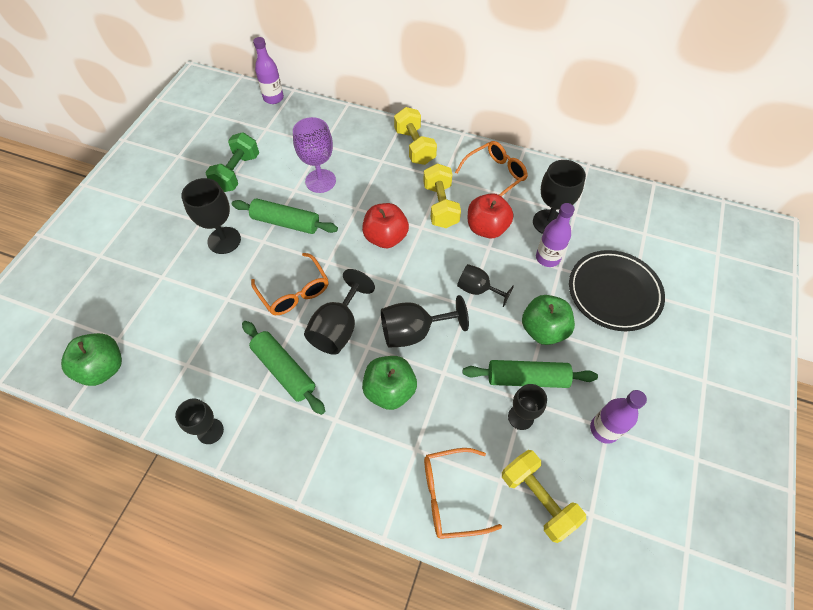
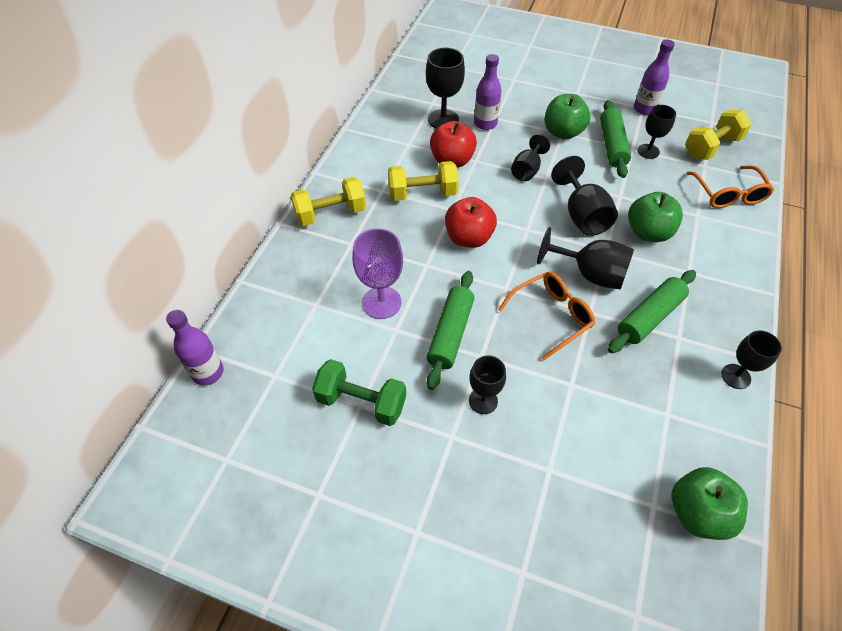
camera: 90 degrees left, 5 degrees down
black goblet [181,178,241,254] -> black goblet [469,356,506,414], size x0.66
orange glasses [455,141,528,196] -> none
black plate [569,250,665,331] -> none

